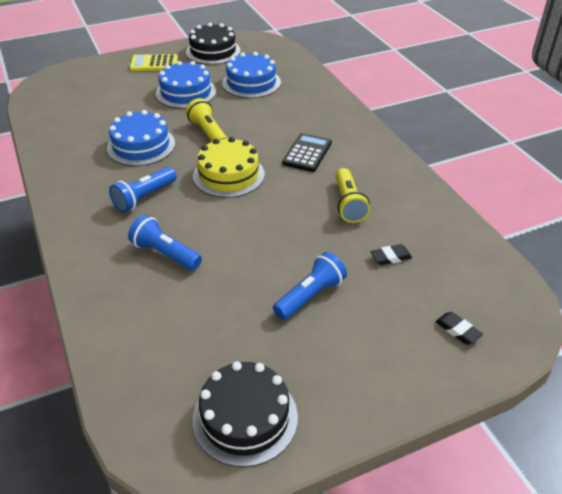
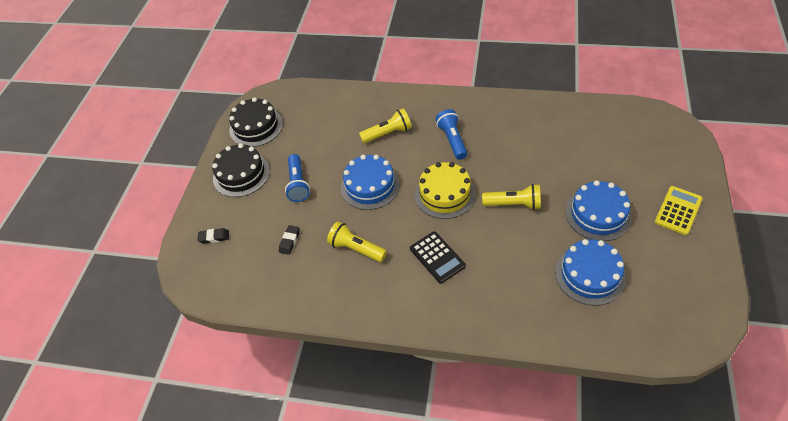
camera: 130 degrees right, 10 degrees up
blue cake [107,110,175,166] -> blue cake moved to [341,155,400,210]
blue flashlight [128,215,202,271] -> yellow flashlight [359,108,412,143]
black cake [186,23,241,65] -> black cake moved to [212,143,270,197]

